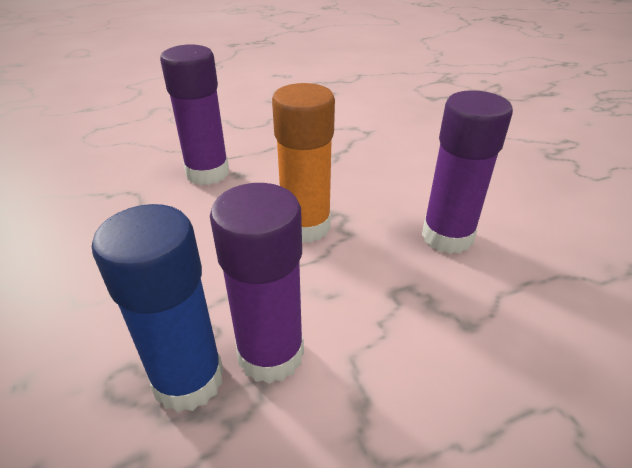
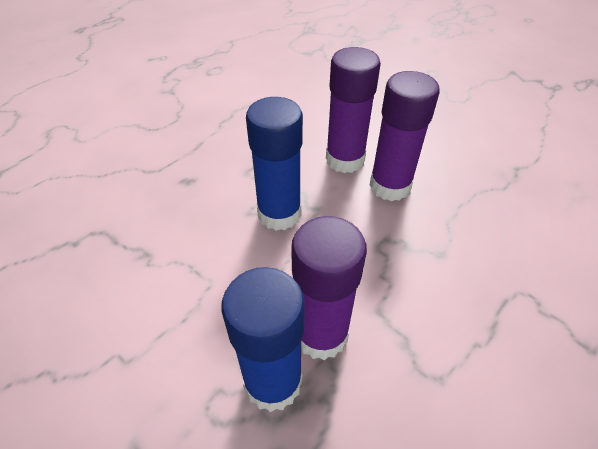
camera: 25 degrees left, 10 degrees up
purple glue stick [160,44,229,185] -> purple glue stick moved to [326,47,381,173]
orange glue stick [272,83,335,243] -> blue glue stick [246,97,303,231]

